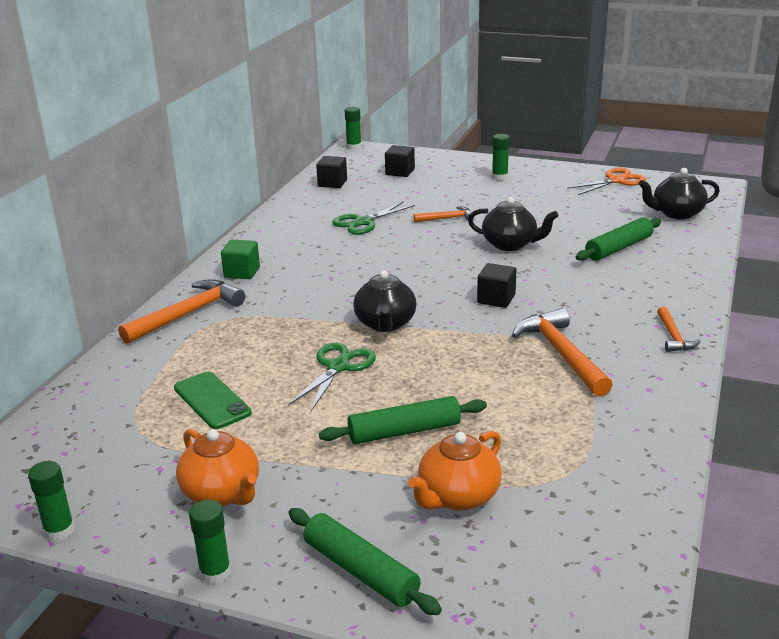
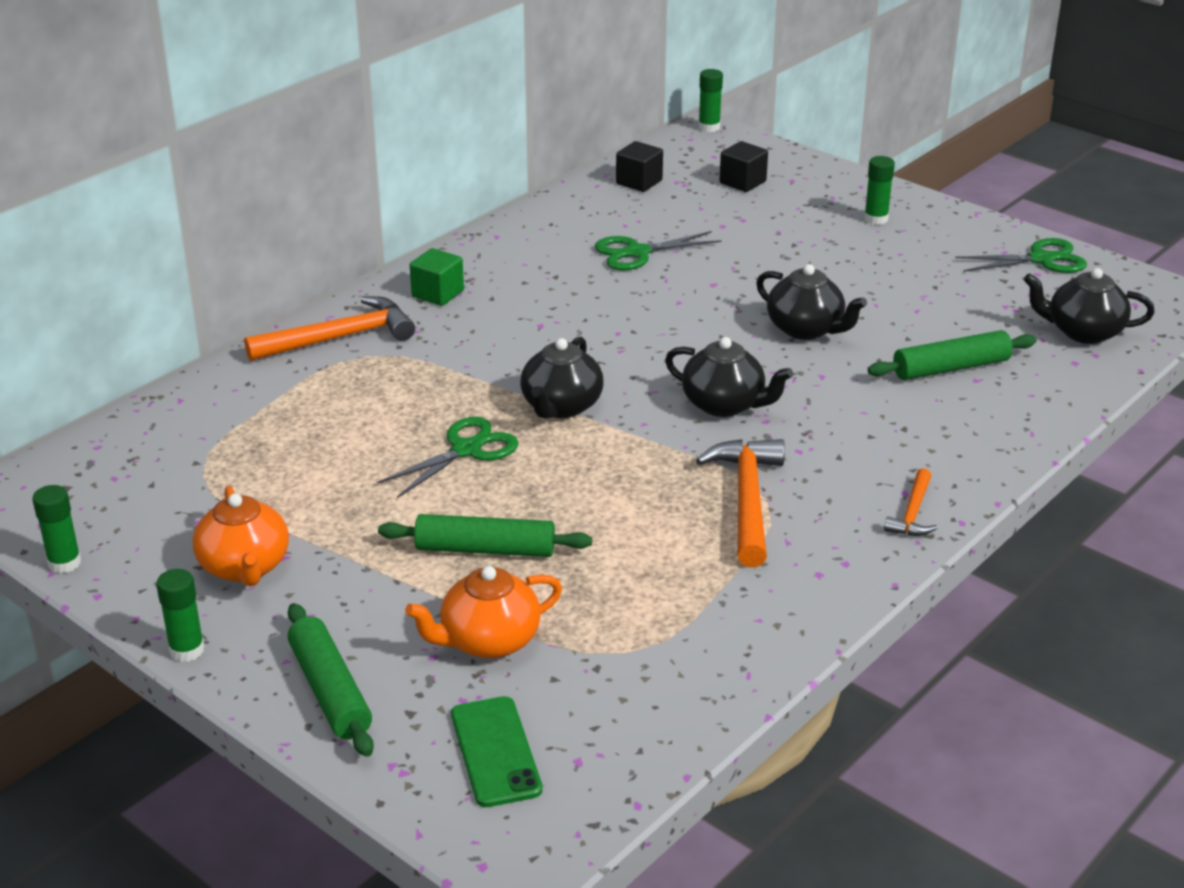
camera: 20 degrees right, 5 degrees up
green phone [174,372,252,429] -> green phone moved to [451,696,542,807]
orange hammer [413,206,474,223] -> none
black cube [477,263,516,308] -> black teapot [665,337,793,417]
orange scissors [567,168,646,195] -> green scissors [955,238,1087,273]

